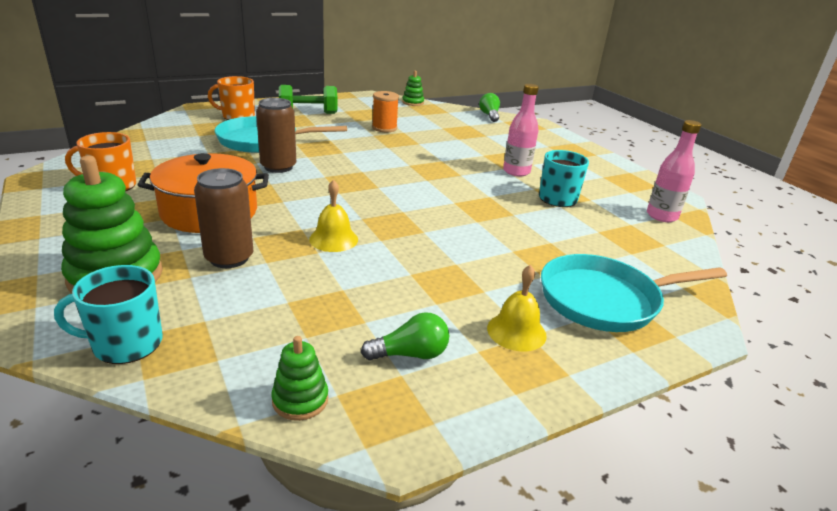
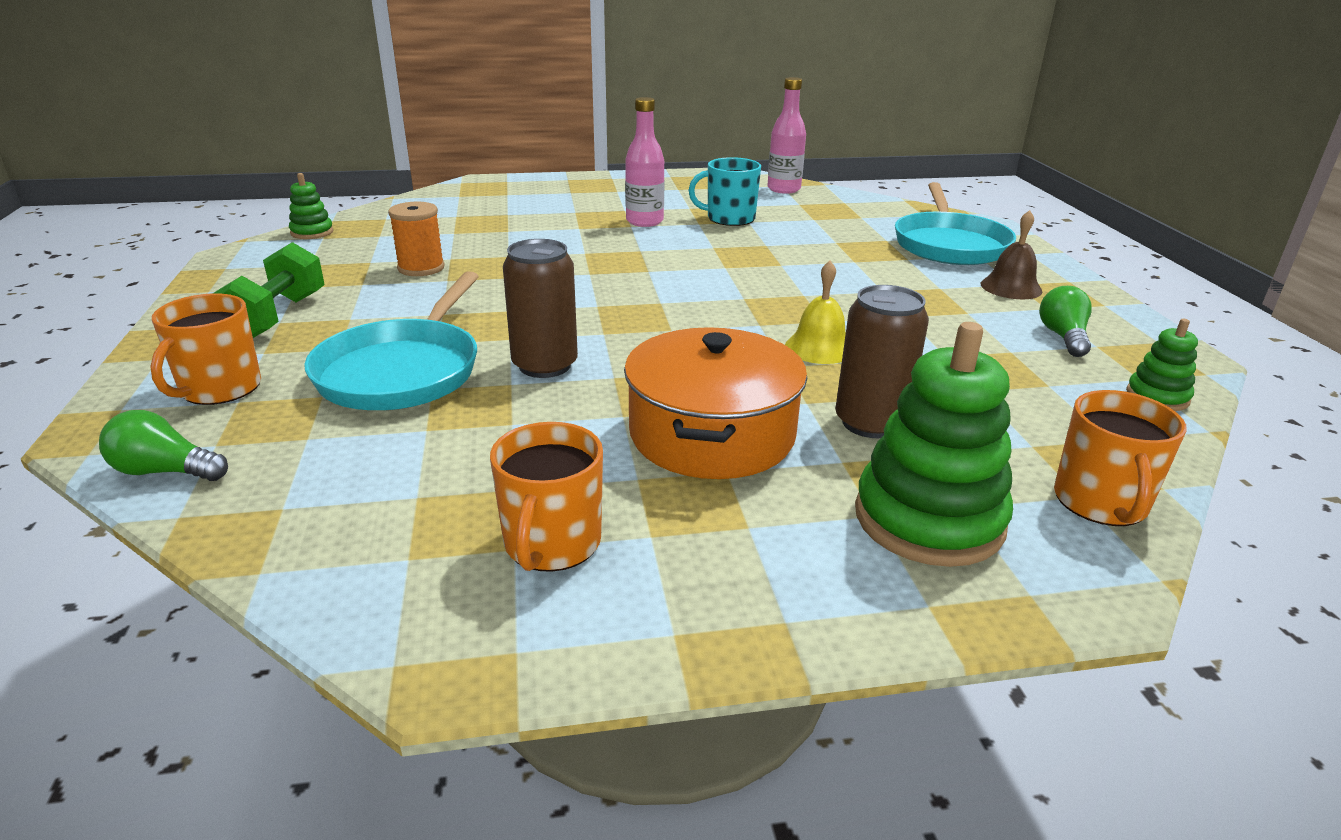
camera: 70 degrees left, 0 degrees up
turquoise mug [54,265,163,364] -> orange mug [1054,390,1186,526]
green light bulb [479,93,500,122] -> green light bulb moved to [99,410,228,481]
yellow bell [487,265,547,351] -> brown bell [980,210,1042,299]

